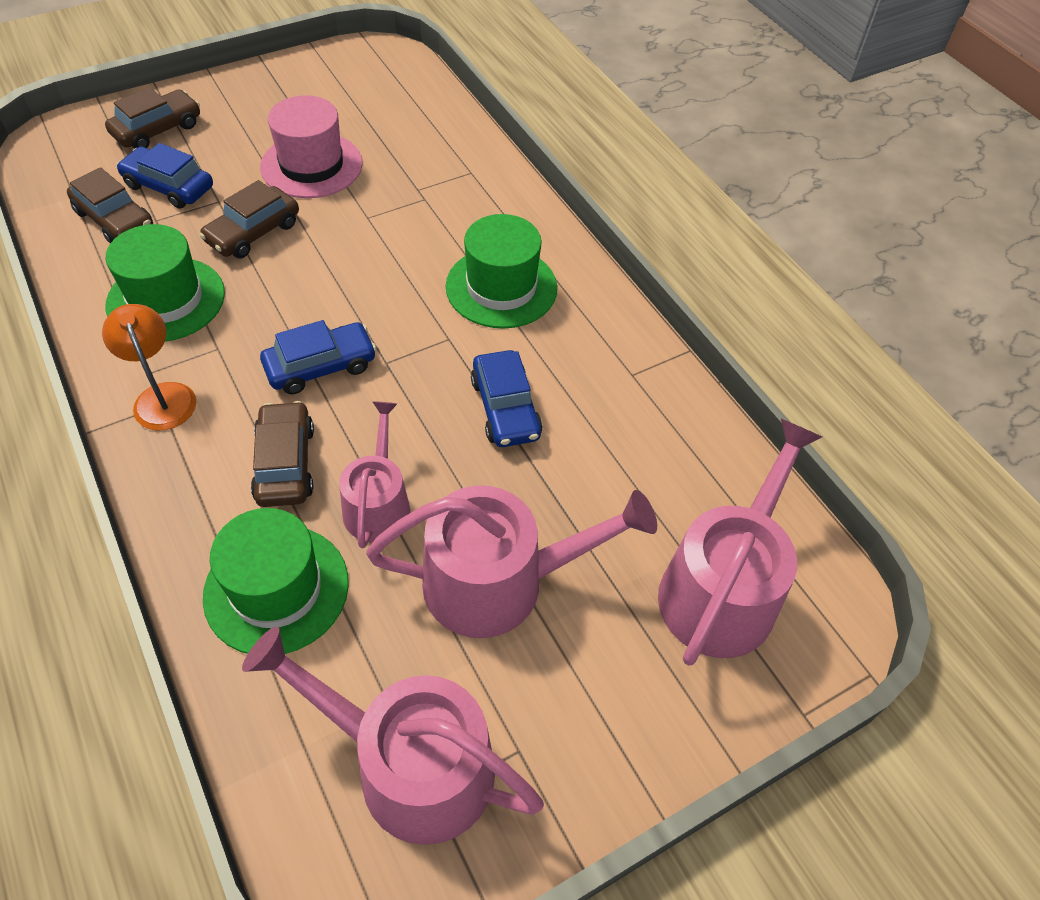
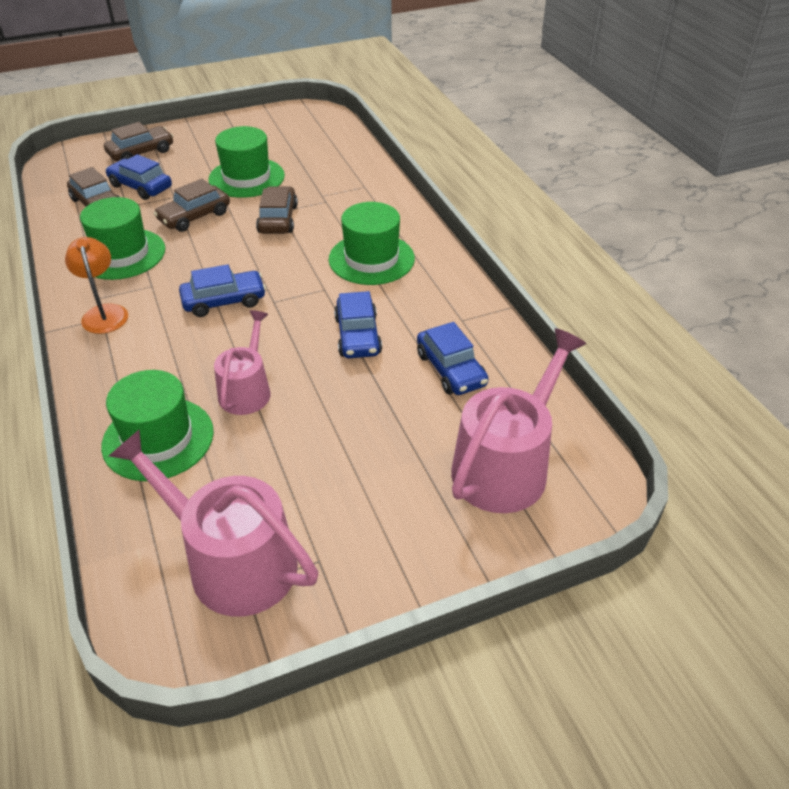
camera: 10 degrees right, 10 degrees down
brown car [251,401,314,507] -> brown car moved to [256,186,298,234]
pink hat [260,95,363,198] -> green hat [208,126,285,198]
pink watering can [366,485,657,638] -> none
none -> blue car [417,322,489,395]

